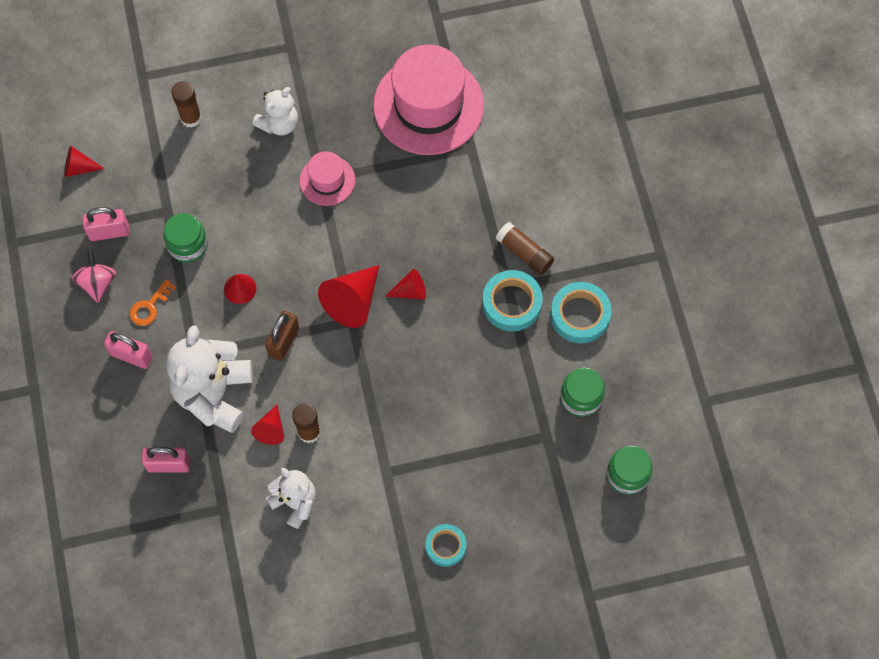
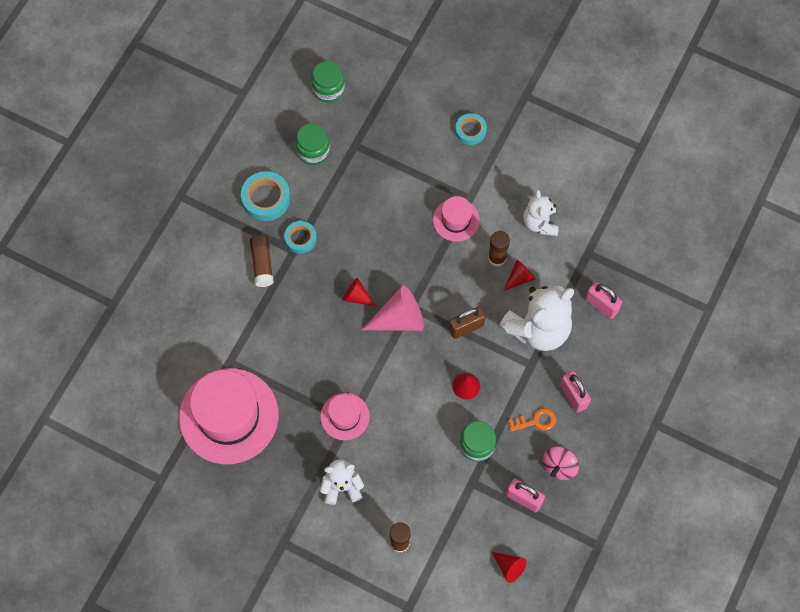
camera: 140 degrees left, 0 degrees up
red cone [318,265,379,328] -> pink cone [362,285,424,331]
turquoise tape [482,270,543,331] -> turquoise tape [284,221,317,254], size x0.65
none -> pink hat [433,196,480,242]

